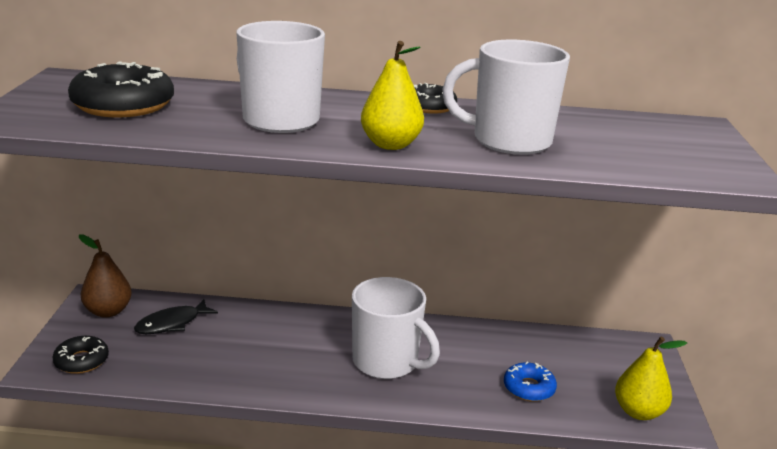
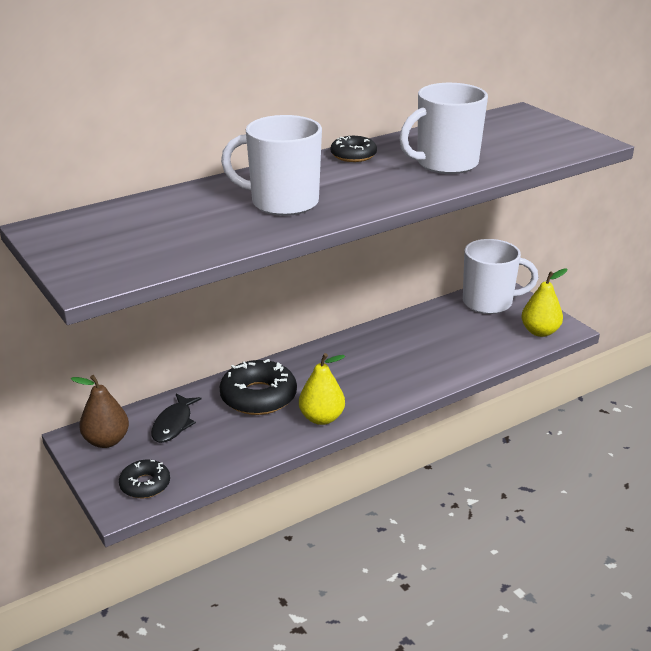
camera: 35 degrees left, 5 degrees up
black donut [68,61,174,118] -> black donut moved to [220,359,297,415]
white mug [352,277,440,379] -> white mug moved to [463,239,538,314]
yellow pear [361,41,424,150] -> yellow pear moved to [299,353,345,425]
blue donut [504,361,557,402] -> none

